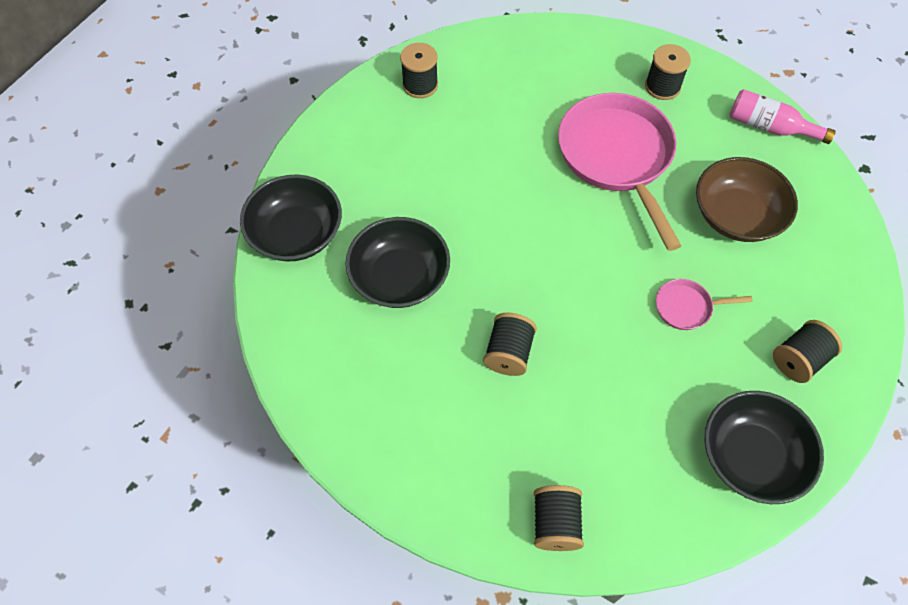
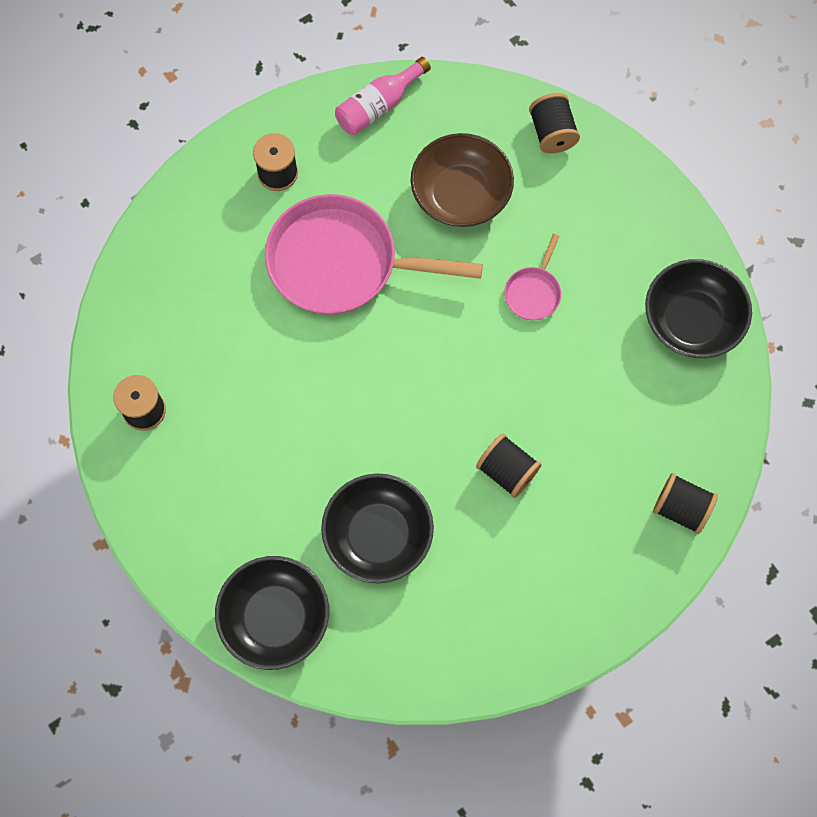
camera: 65 degrees left, 10 degrees up
black spool [773,320,842,383] -> black spool moved to [529,93,580,154]

